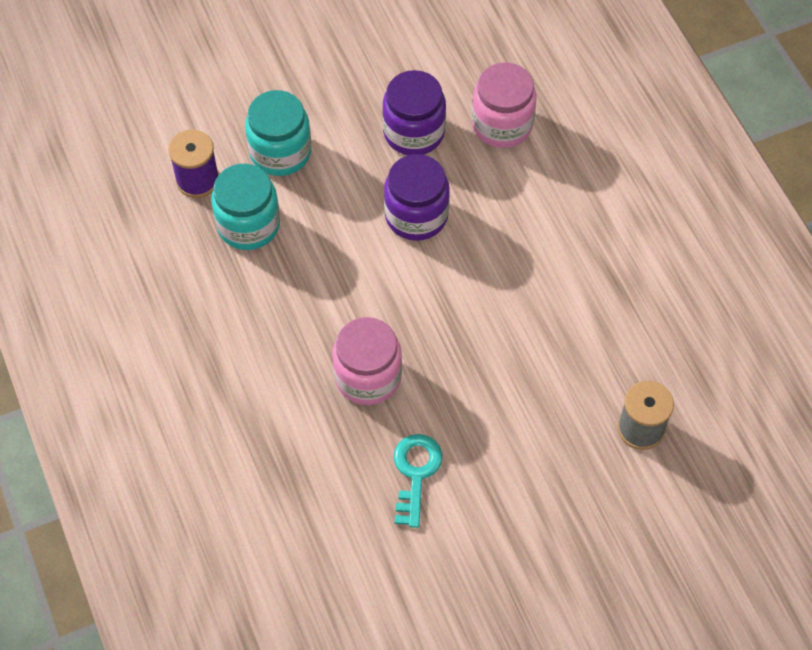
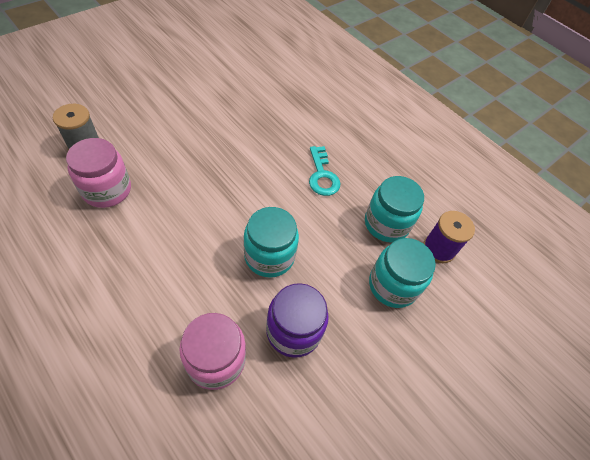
camera: 155 degrees right, 5 degrees down
pink jar [332,317,402,405] -> pink jar moved to [66,138,131,208]
purple jar [384,154,450,241] -> turquoise jar [244,207,299,278]
turquoise key [394,434,442,528] -> turquoise key moved to [309,146,340,196]

